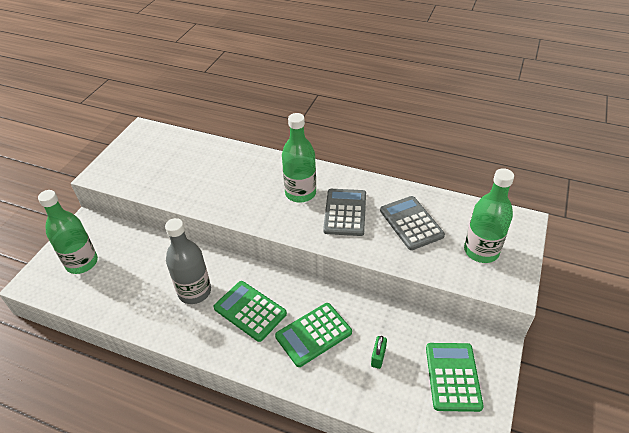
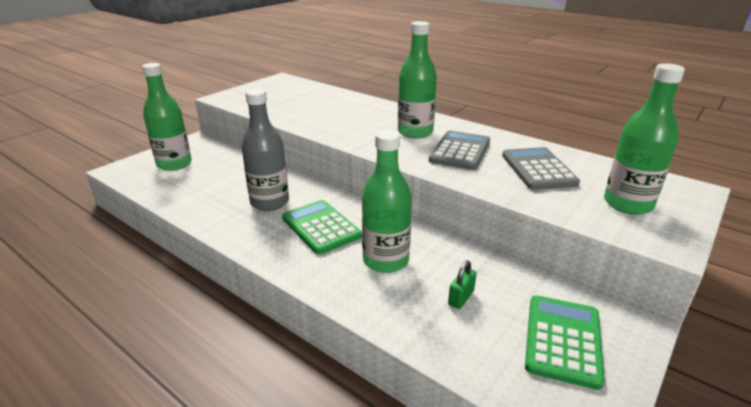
camera: 15 degrees right, 15 degrees down
green calculator [275,303,352,367] -> green bottle [362,130,412,273]

